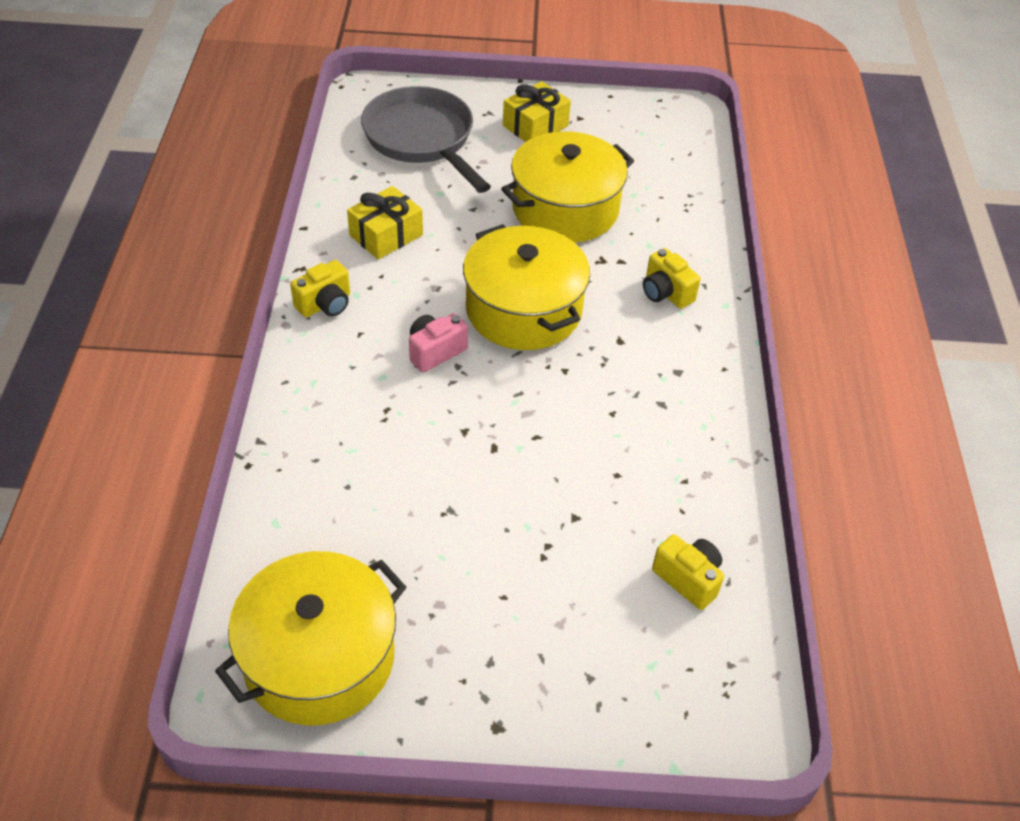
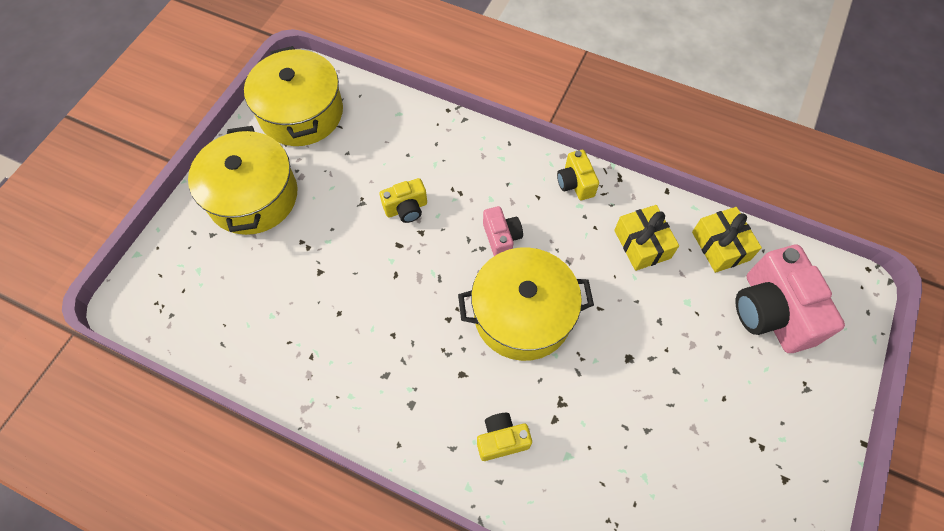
camera: 115 degrees right, 15 degrees up
grey pan [361,86,491,193] -> pink camera [735,245,845,353]
yellow pot [501,131,634,242] -> yellow pot moved to [188,126,298,235]
yellow gift [503,81,571,142] -> yellow gift moved to [692,207,762,273]
yellow camera [652,534,724,610] -> yellow camera moved to [380,178,427,223]

